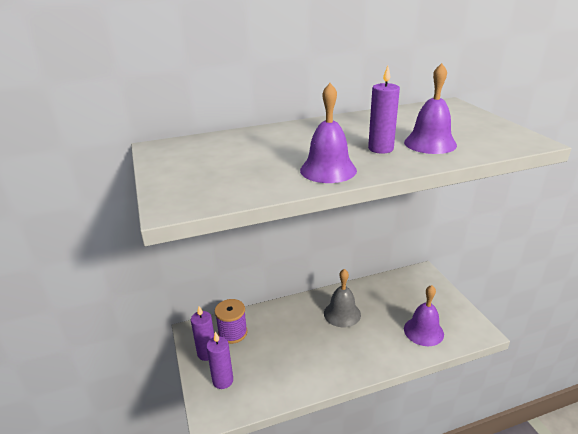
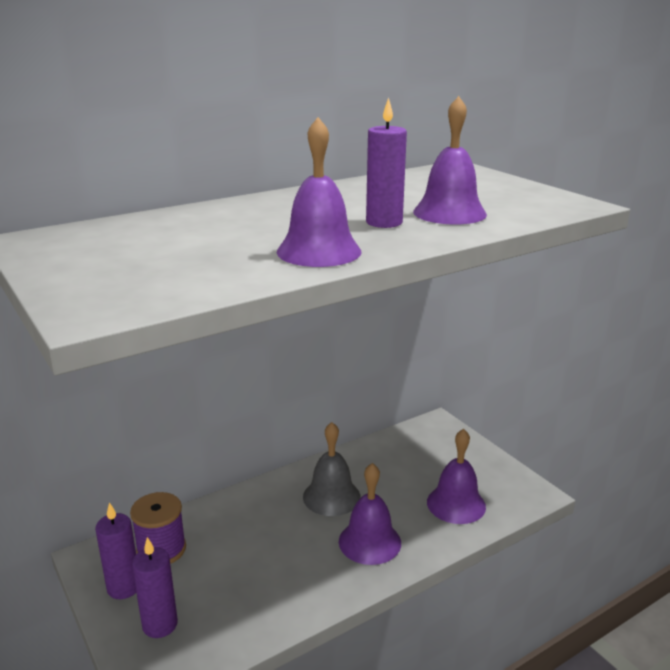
camera: 15 degrees left, 5 degrees down
none -> purple bell [339,463,401,565]

